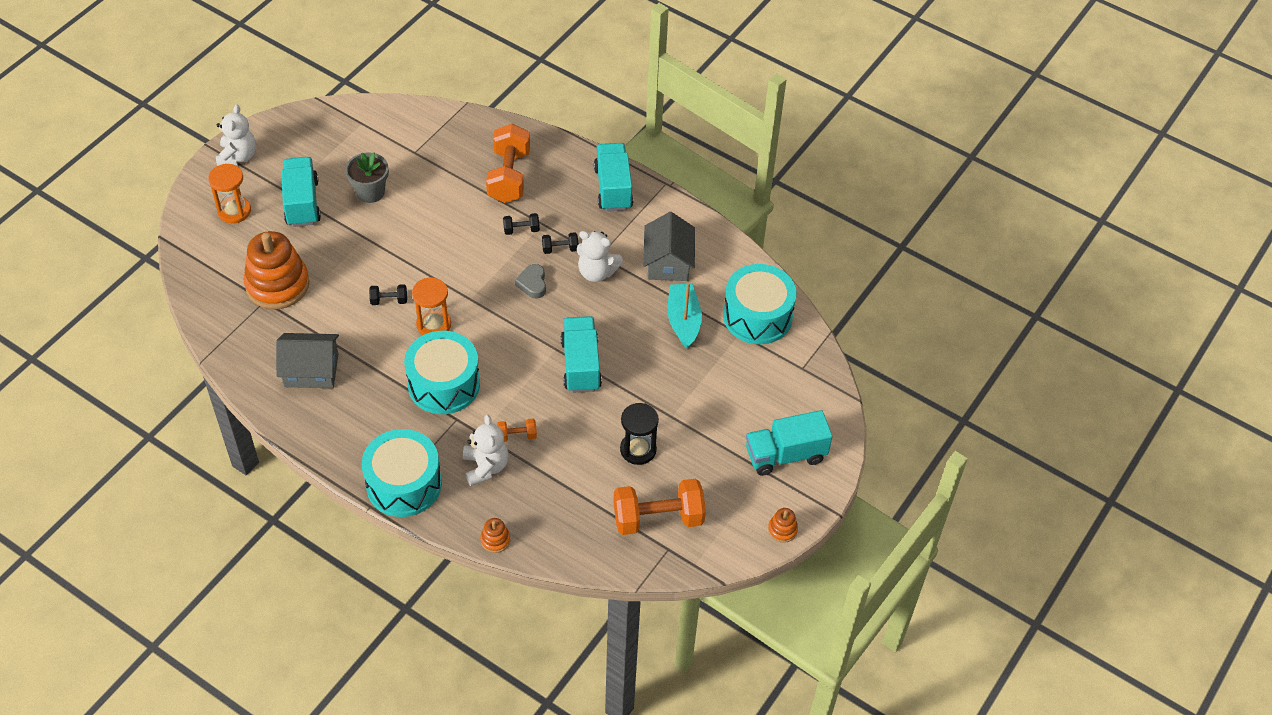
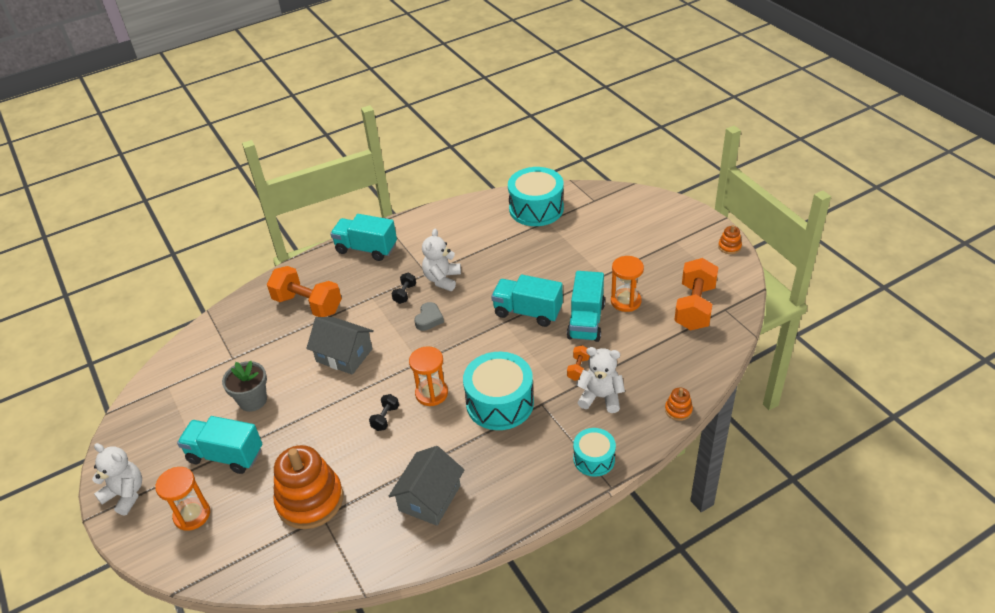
camera: 60 degrees left, 10 degrees down
turquoise drum [362,429,442,517] -> turquoise drum [573,428,616,477], size x0.57
black dumbbell [503,213,540,235] -> none
grey heart [515,264,546,299] -> grey heart turned 90 degrees counterclockwise [414,302,444,331]
white teddy bear [577,231,623,282] -> white teddy bear turned 150 degrees clockwise [422,229,461,291]
black hourglass [620,403,659,465] -> orange hourglass [611,256,644,312]
grey house [643,212,695,281] -> grey house moved to [306,317,374,375]
turquoise boat [667,282,702,349] -> none
turquoise truck [746,410,833,476] -> turquoise truck moved to [567,271,605,342]

